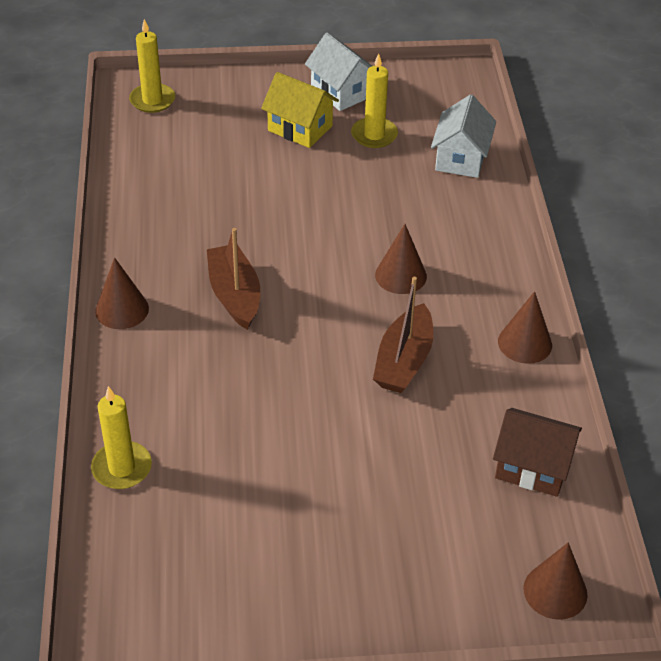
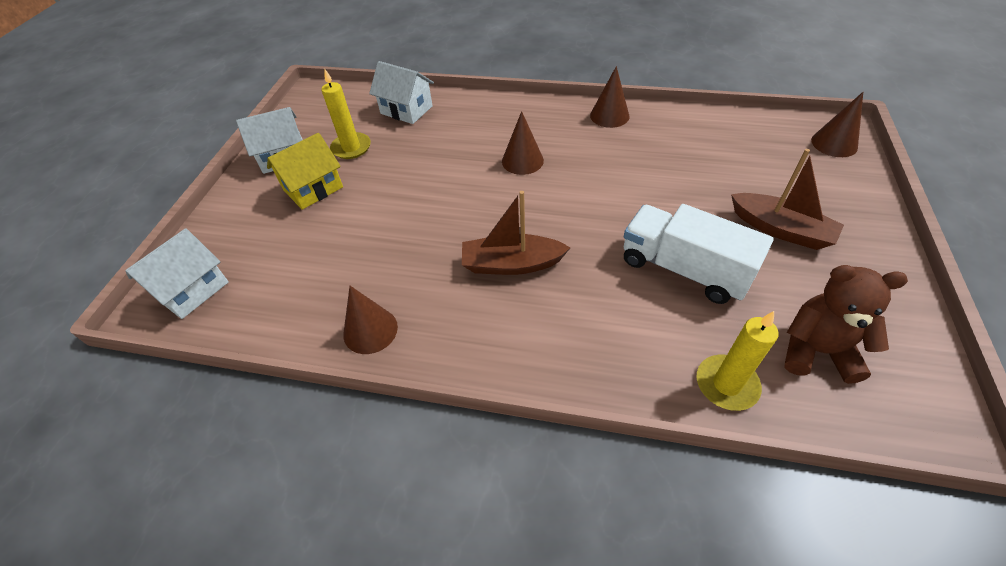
camera: 70 degrees left, 5 degrees up
brown cone [95,257,149,329] -> brown cone moved to [343,286,398,354]
yellow candle [129,19,175,113] -> white house [125,228,229,319]
brown boat [373,277,433,393] -> brown boat moved to [731,149,844,250]
brown house [493,408,582,497] -> none
none -> white truck [624,204,774,304]
none -> brown teddy bear [784,265,908,384]

